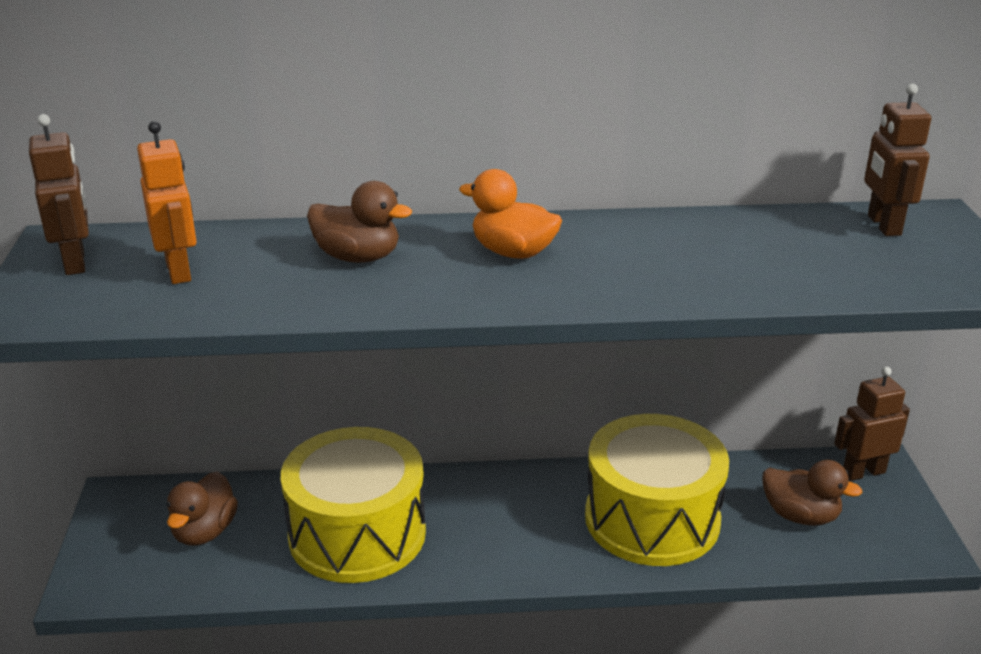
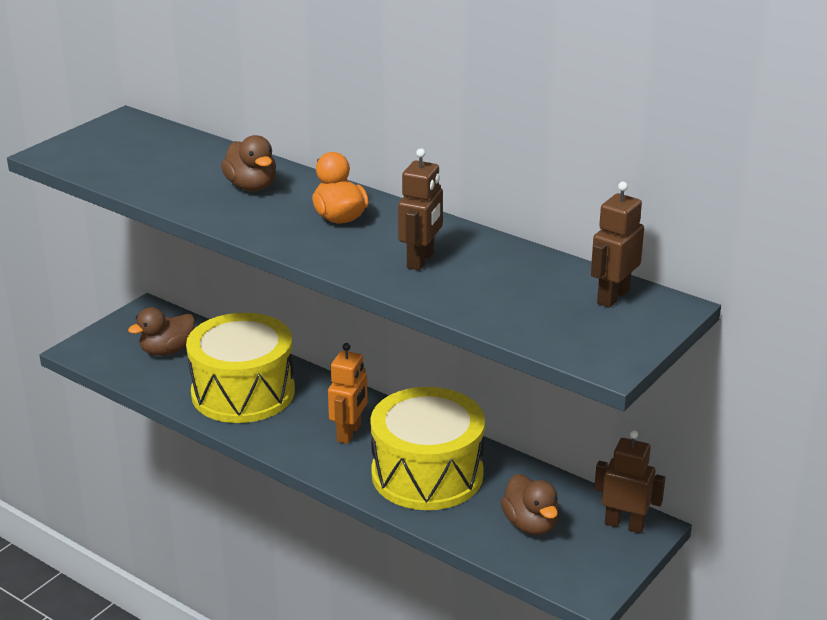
camera: 40 degrees right, 0 degrees up
brown robot [29,114,89,275] -> brown robot moved to [398,148,443,271]
orange robot [137,121,197,284] -> orange robot moved to [328,343,368,444]

